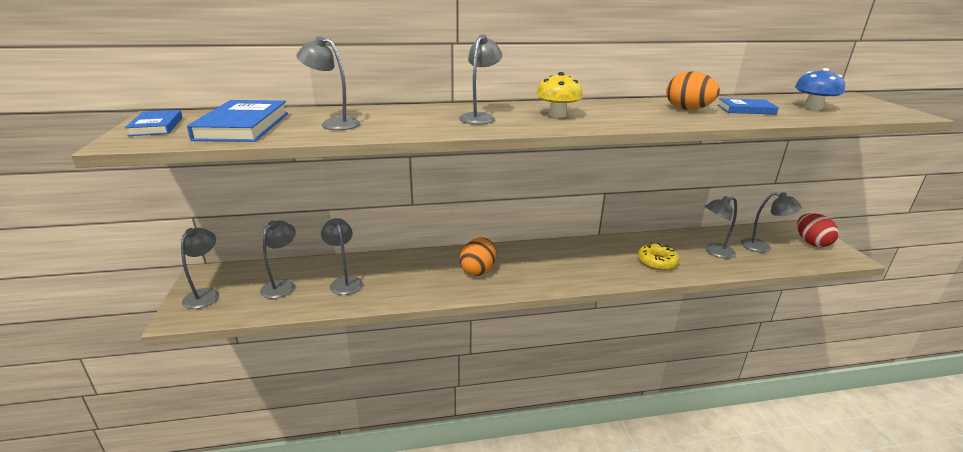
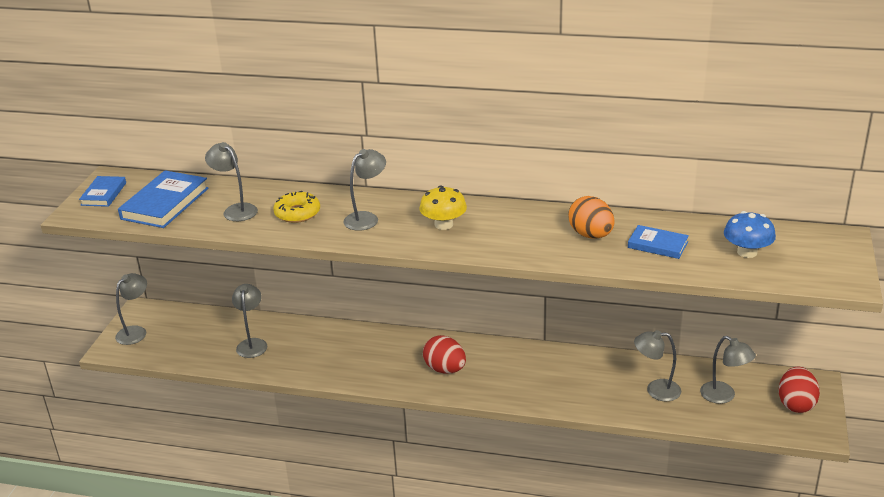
camera: 25 degrees right, 5 degrees up
grey lamp [260,220,296,299] -> none
orange egg [460,237,496,276] -> none
yellow donut [638,243,680,270] -> yellow donut moved to [273,191,320,223]
none -> red egg [423,335,466,374]

